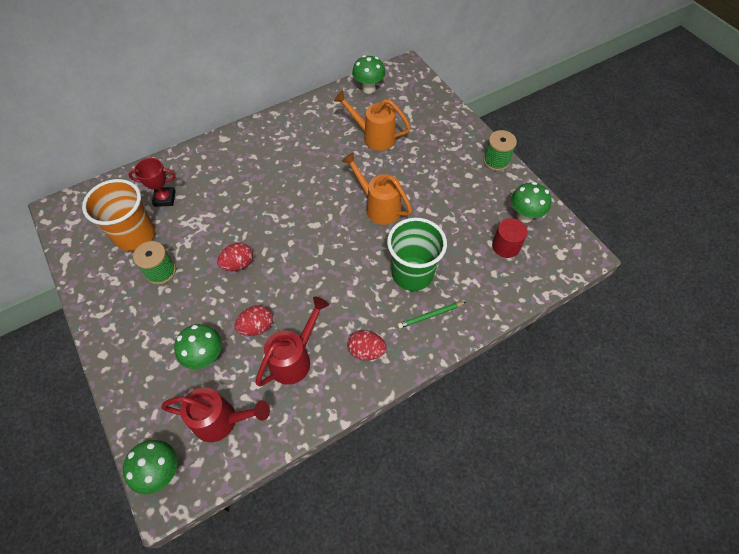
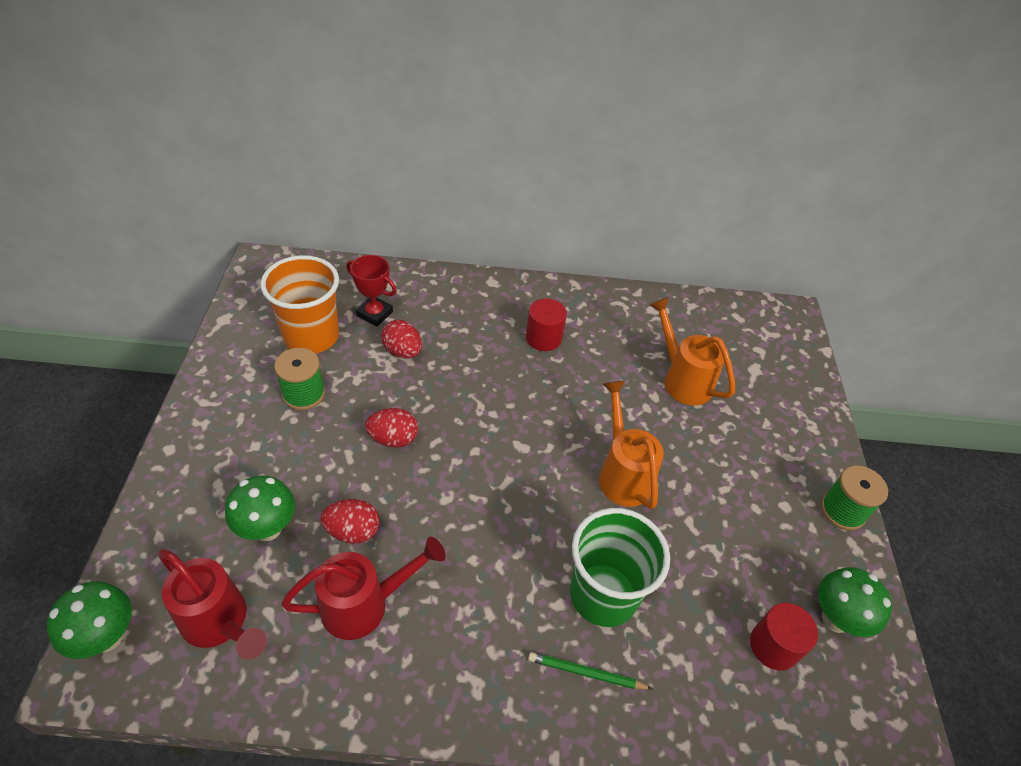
camera: 30 degrees right, 10 degrees down
red egg [347,330,387,361] -> red egg moved to [381,320,422,358]
green mushroom [352,55,385,94] -> none
none -> red cylinder [526,298,567,351]

